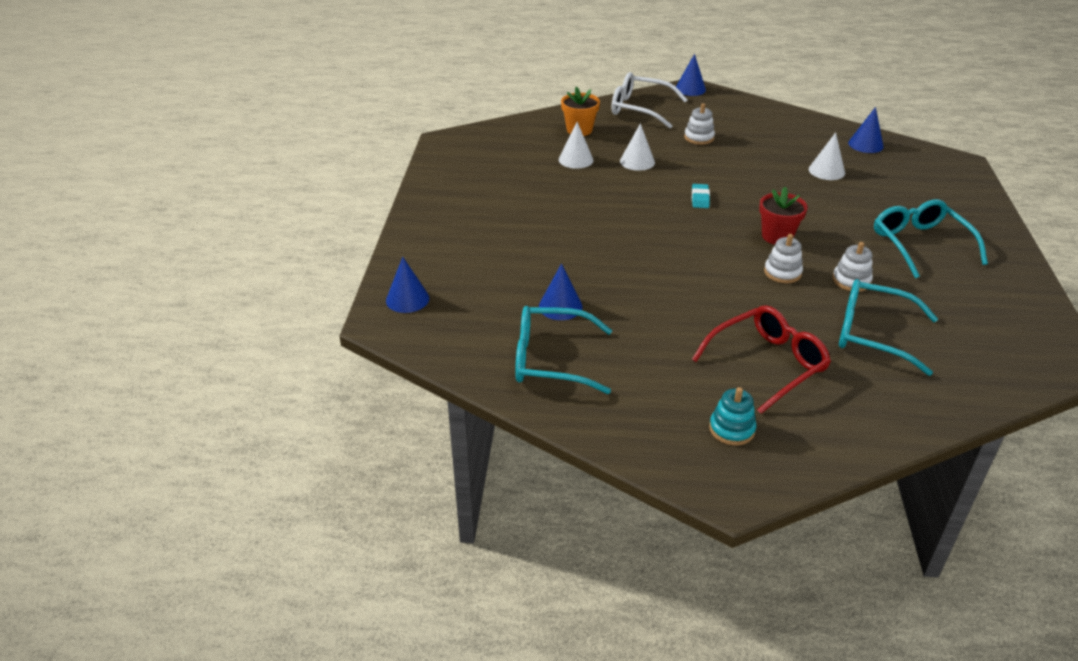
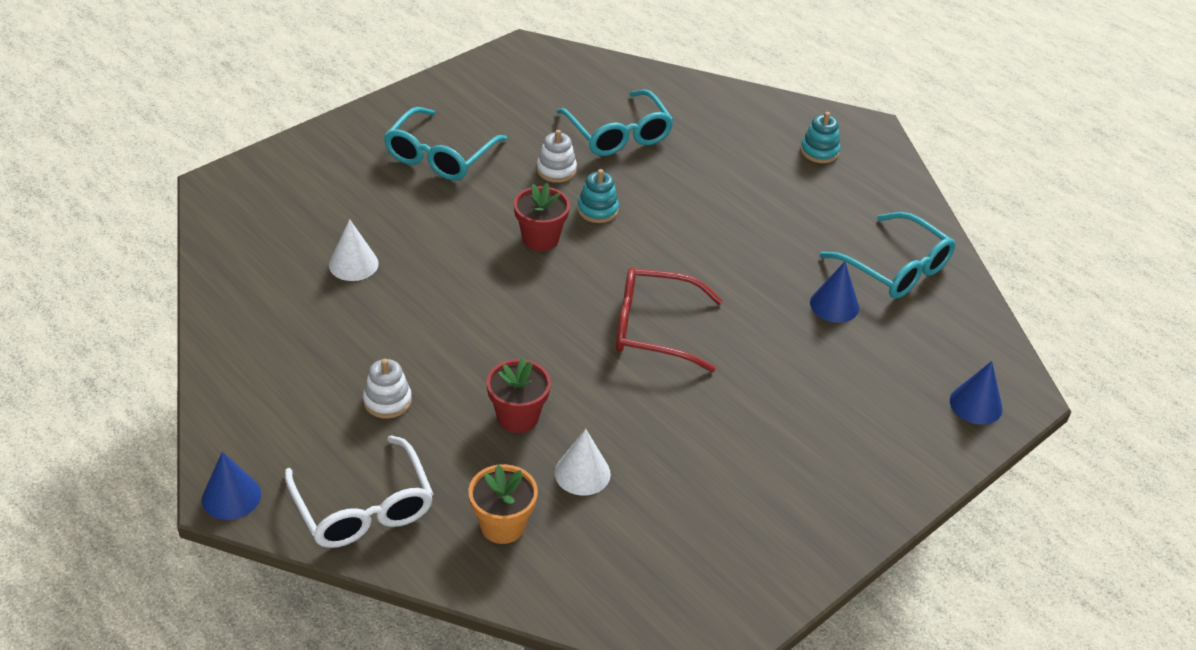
camera: 140 degrees left, 5 degrees up
white cone [620,123,655,171] -> red flower pot [486,357,551,433]
turquoise eraser [692,184,710,208] -> none
red glasses [692,305,831,414] -> red glasses moved to [616,268,723,372]
white stacking toy [764,234,803,283] -> turquoise stacking toy [577,169,619,223]
blue cone [848,107,884,153] -> none

